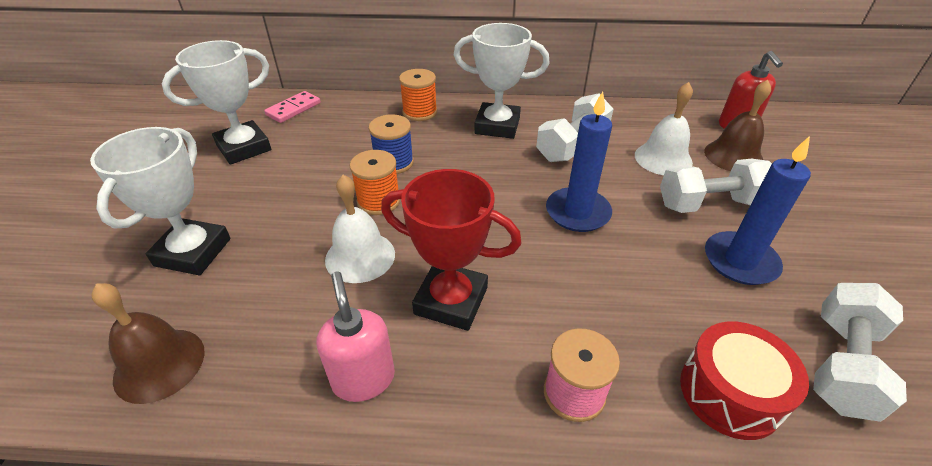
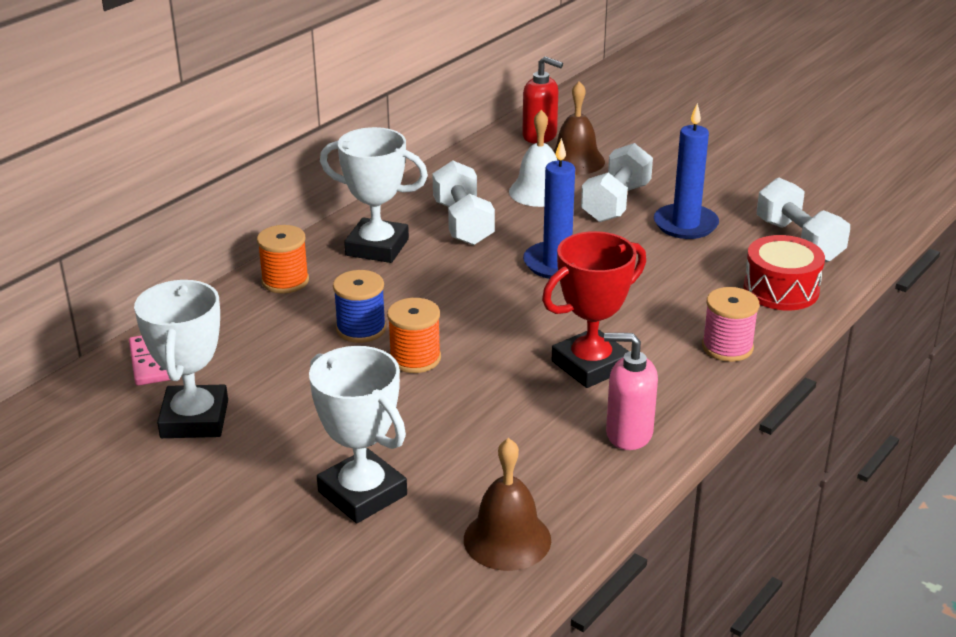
camera: 55 degrees left, 10 degrees down
white bell [325,175,395,283] -> none
white trophy [454,23,549,139] -> white trophy turned 60 degrees clockwise [320,127,428,263]

